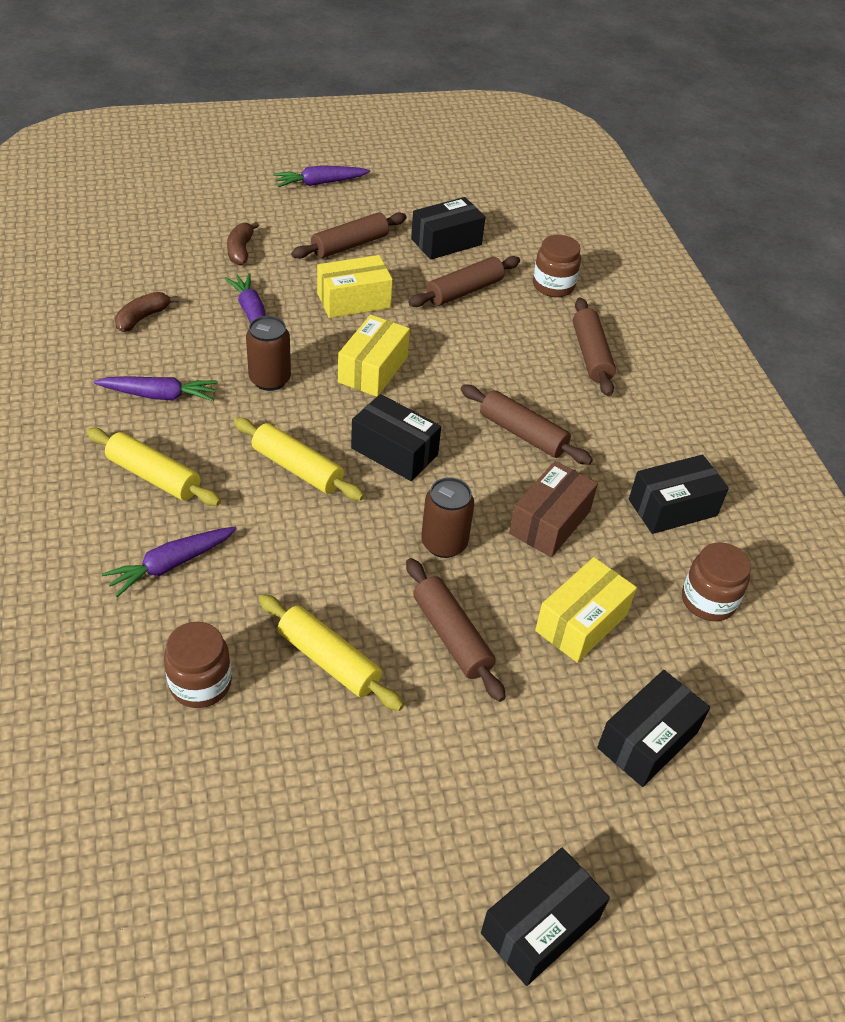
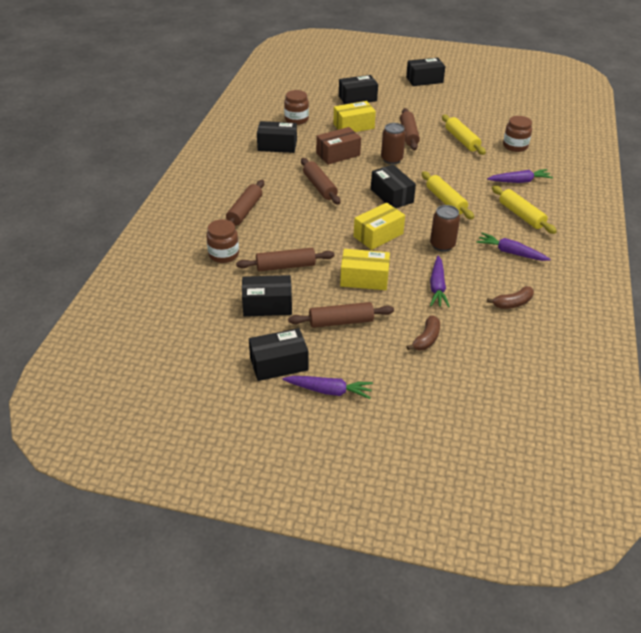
camera: 150 degrees left, 5 degrees down
none -> black box [249,328,308,381]

